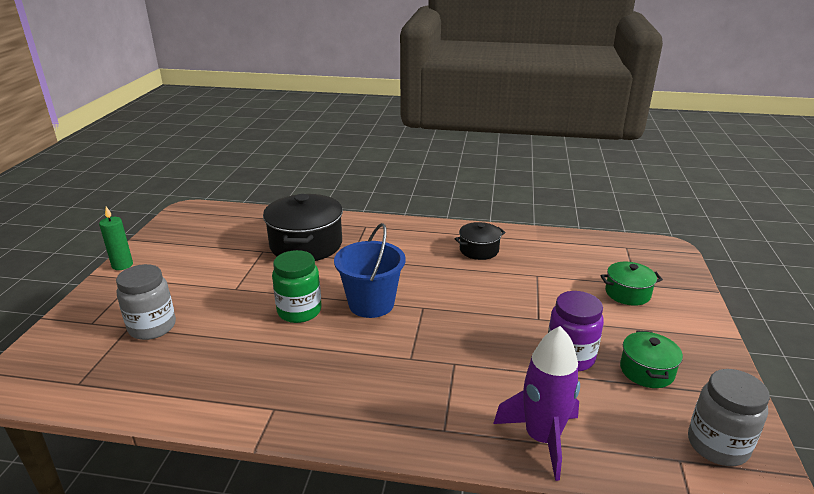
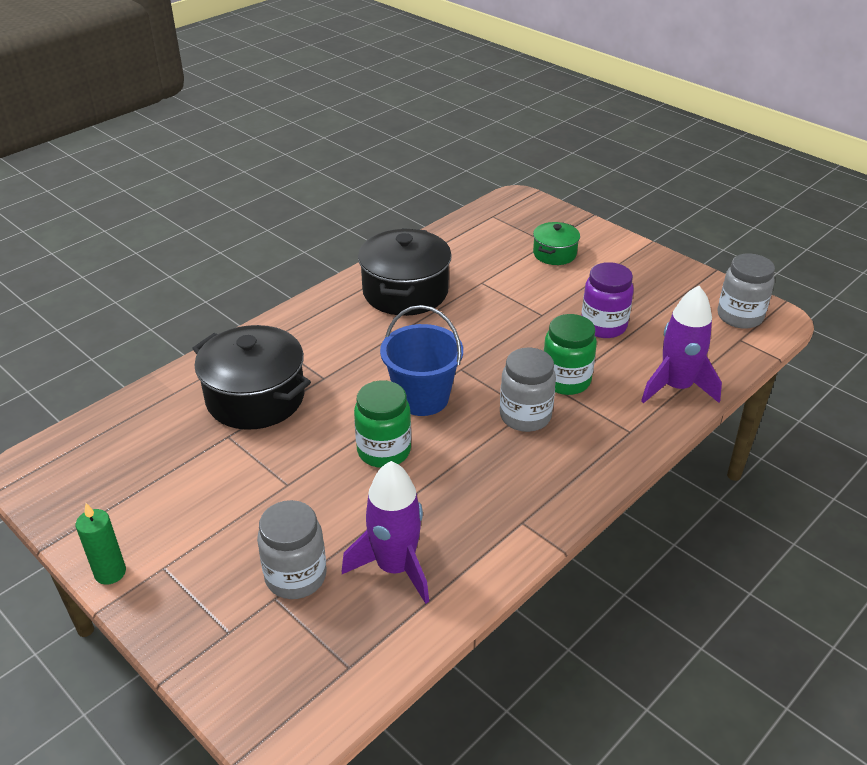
camera: 55 degrees left, 10 degrees up
black pot [454,222,506,260] -> black pot [358,228,452,316], size x1.86
green pot [620,330,683,388] -> none
none -> purple rocket [342,461,429,604]
none -> grey jar [500,348,556,432]
none -> green jar [544,314,597,395]

